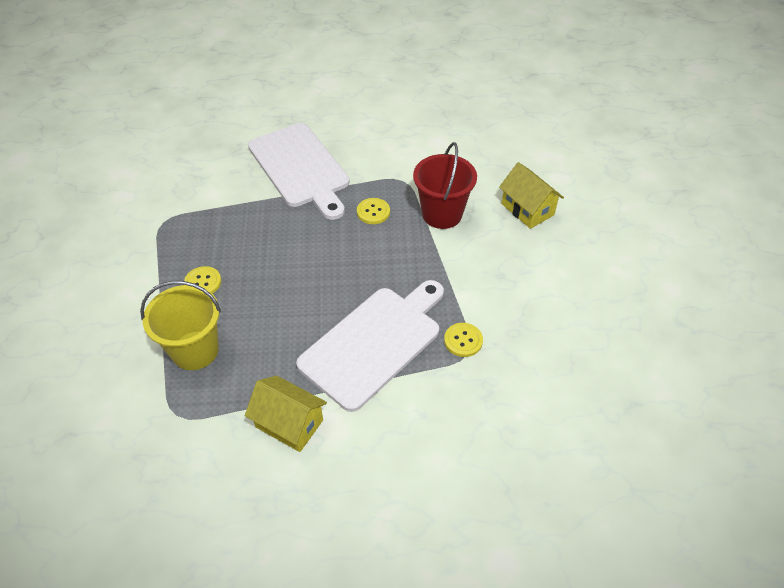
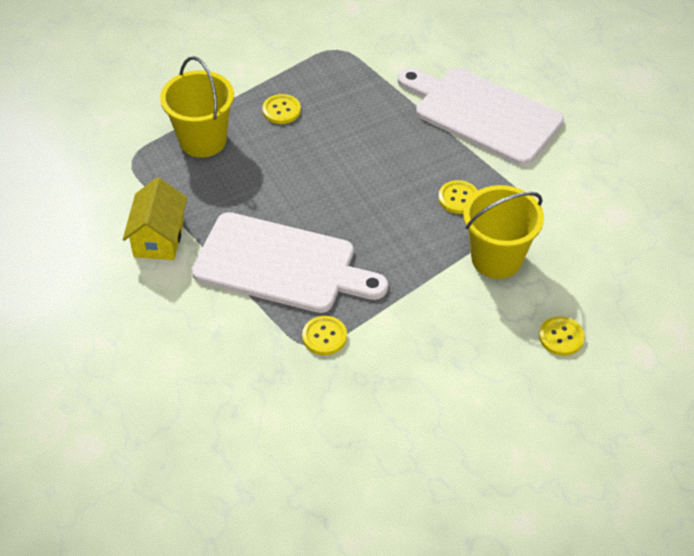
camera: 65 degrees right, 0 degrees up
white cutting board [248,123,349,220] -> white cutting board turned 90 degrees clockwise [398,68,564,166]
red bucket [413,142,477,229] -> yellow bucket [463,185,544,279]
yellow house [499,162,564,229] -> yellow button [539,316,585,356]

